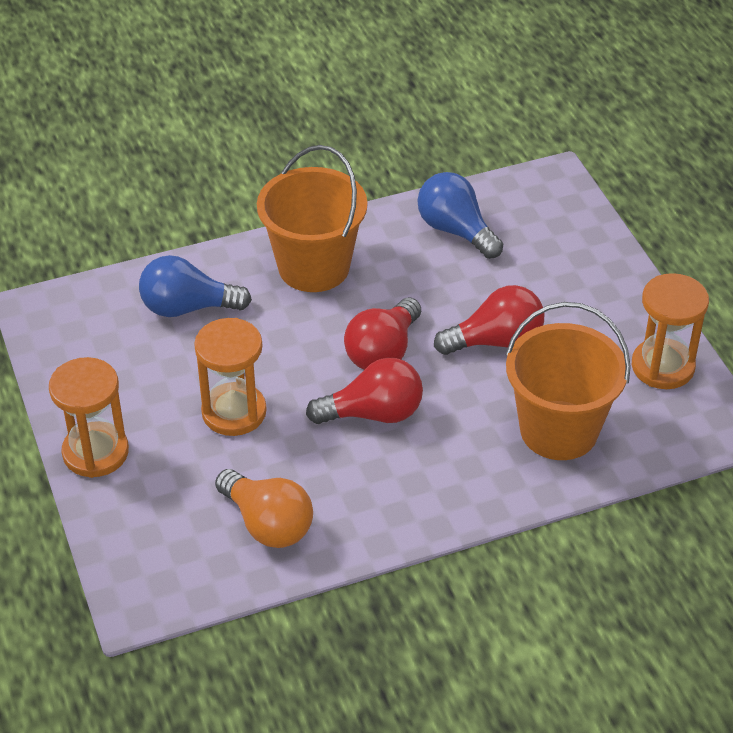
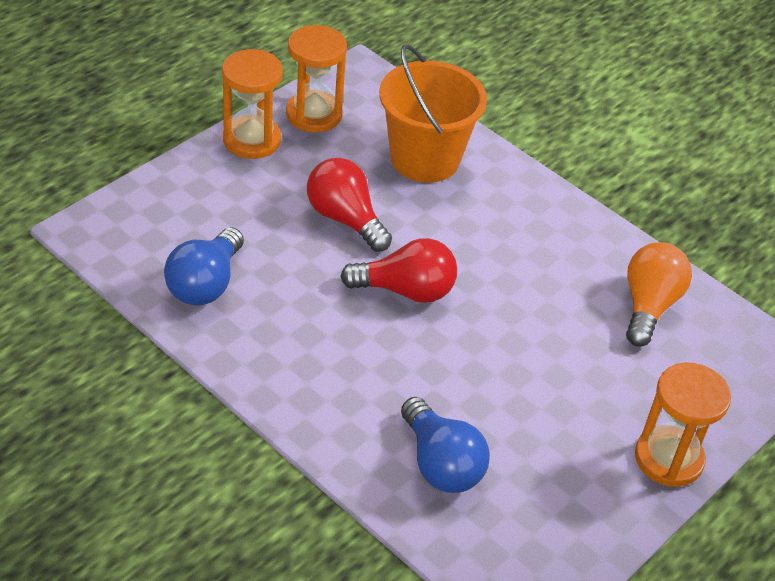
camera: 120 degrees left, 0 degrees up
orange hourglass [194,318,267,436] -> orange hourglass moved to [222,49,283,159]
orange bucket [257,145,367,292] -> none
red light bulb [306,358,423,424] -> none

